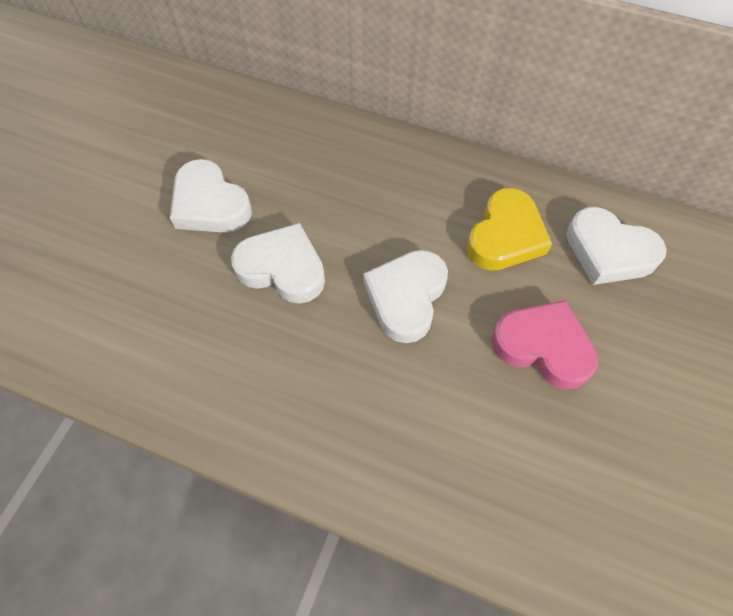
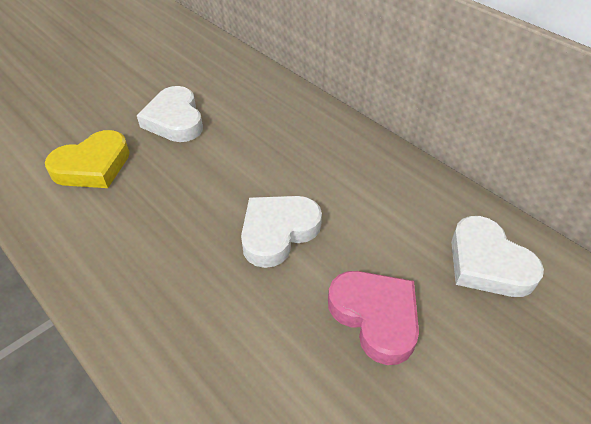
camera: 25 degrees right, 15 degrees down
white heart [231,223,325,304] -> none
yellow heart [466,188,552,270] -> yellow heart moved to [45,130,130,188]

